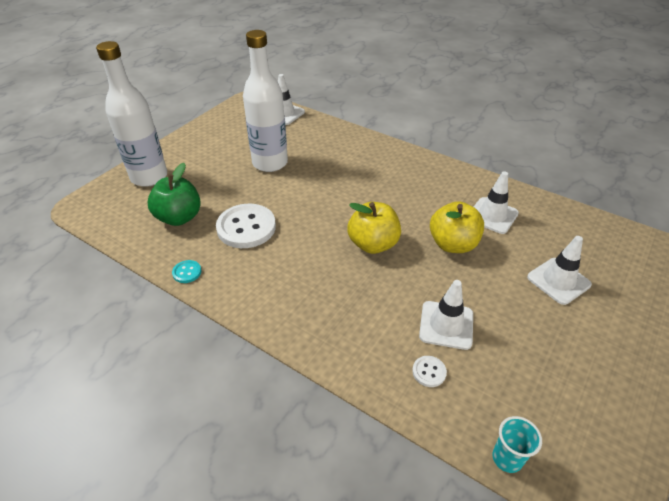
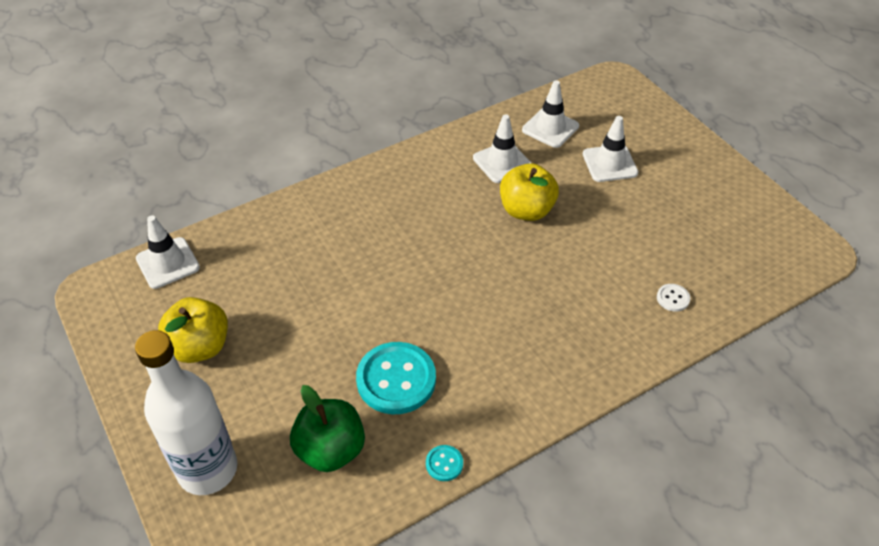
camera: 65 degrees left, 5 degrees up
white button [216,204,276,248] -> turquoise button [356,342,436,414]
white bottle [243,30,288,172] -> none
yellow apple [347,202,401,254] -> yellow apple moved to [158,297,228,363]
white traffic cone [419,280,473,350] -> white traffic cone moved to [522,80,579,148]
turquoise cup [492,416,542,473] -> none

